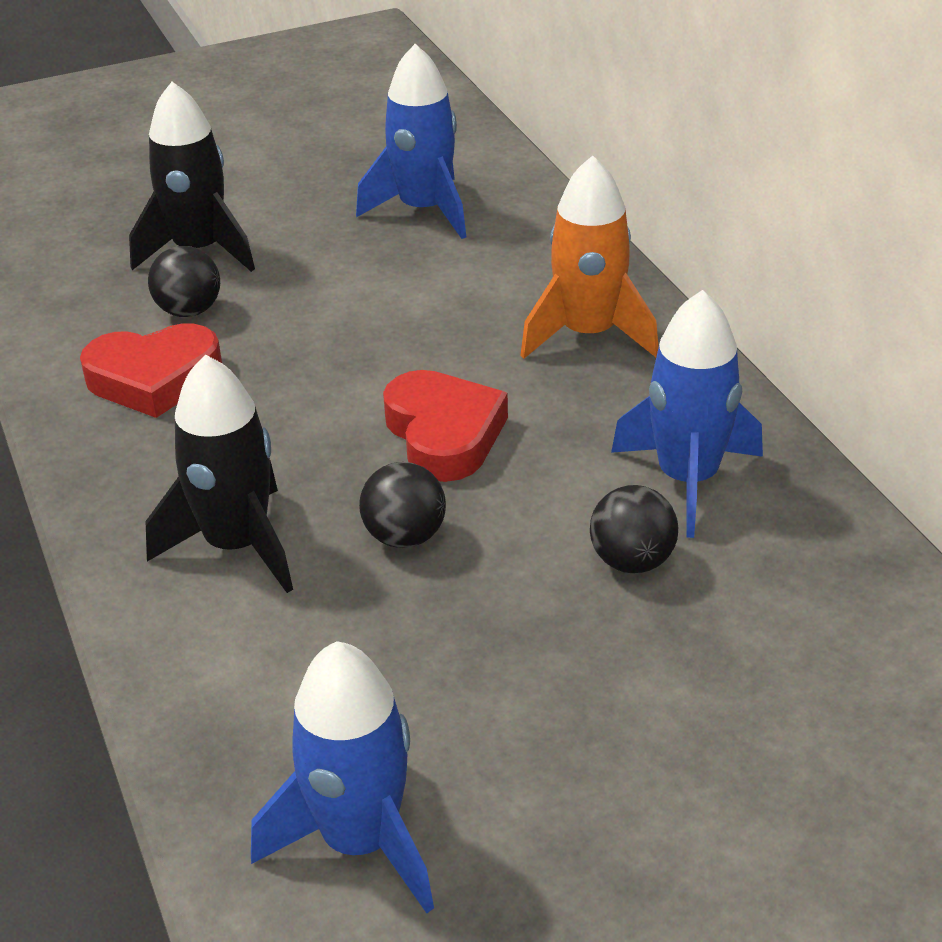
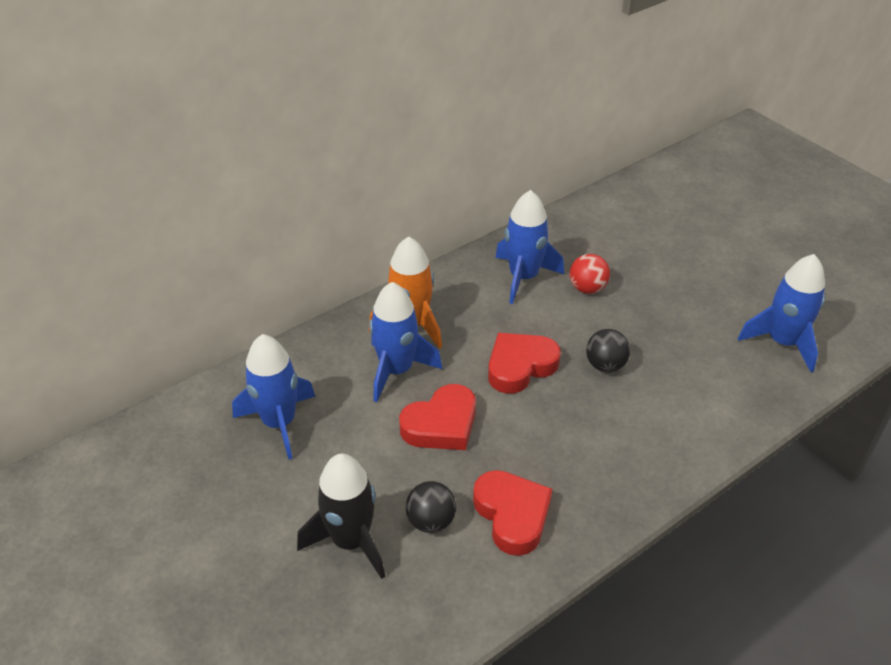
camera: 105 degrees left, 5 degrees up
black rocket [146,355,293,593] -> none
black ball [590,485,678,573] -> red ball [570,254,610,294]
none -> blue rocket [369,282,442,402]
none -> red heart [399,384,476,450]

